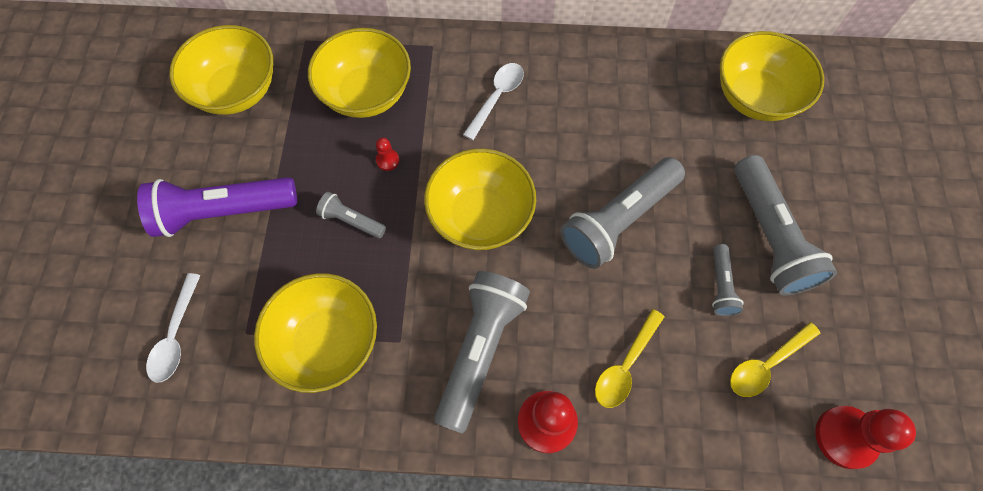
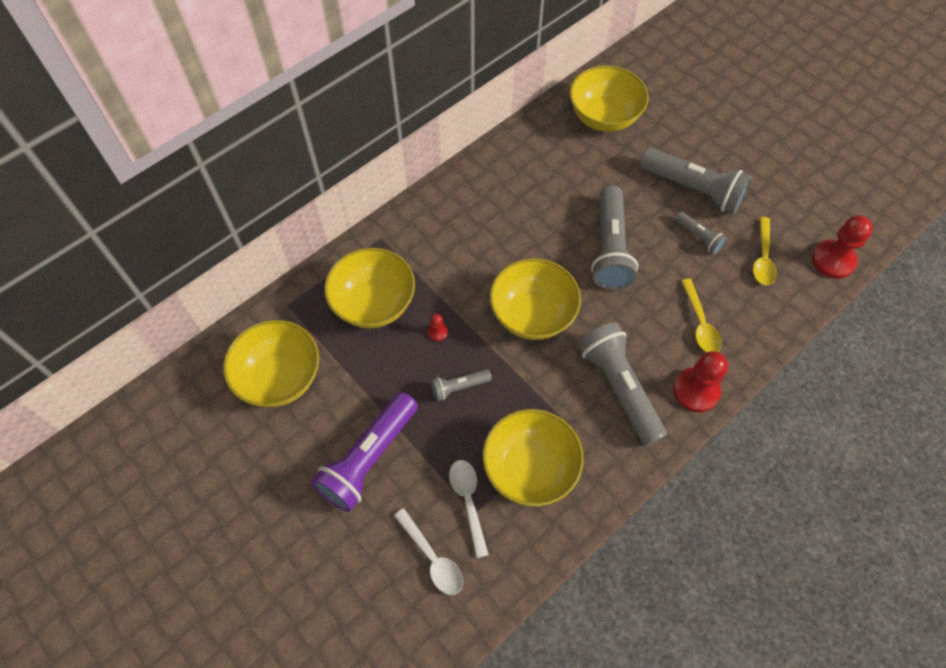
camera: 45 degrees left, 5 degrees down
white spoon [463,63,524,140] -> white spoon moved to [449,460,489,558]

